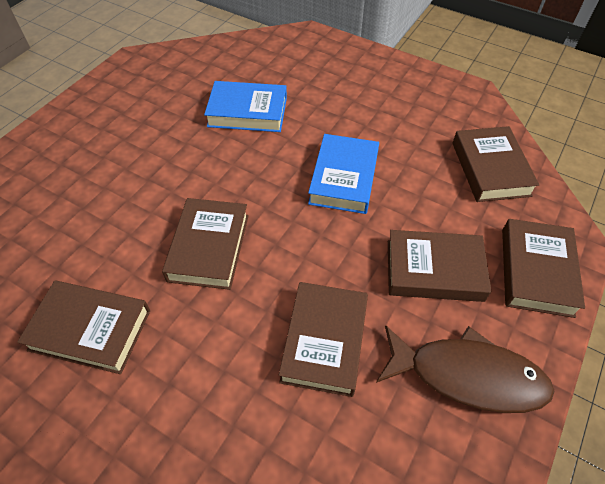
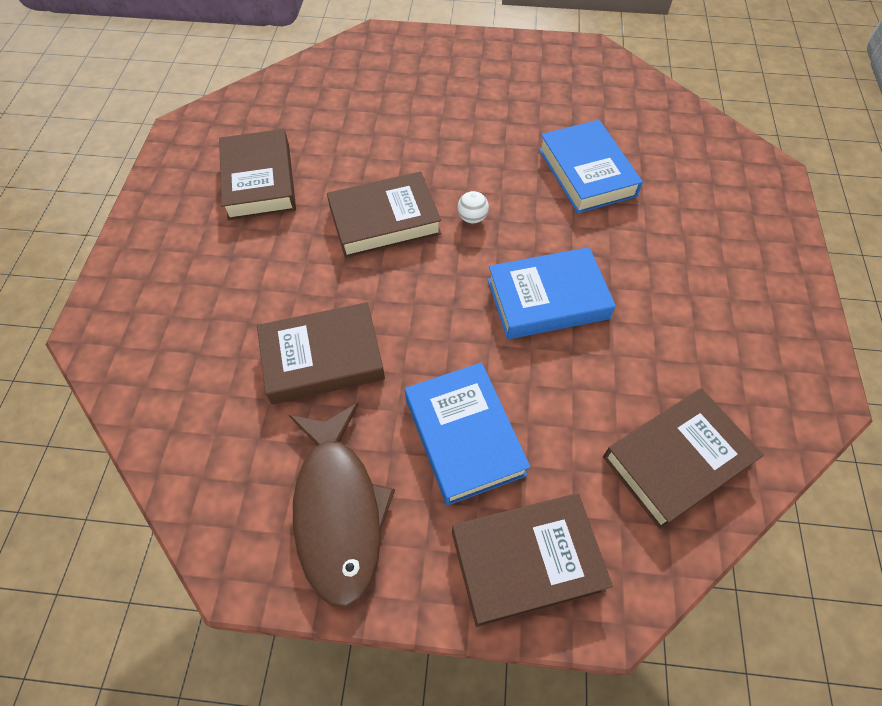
camera: 65 degrees right, 5 degrees up
brown book [388,230,491,302] -> blue book [405,362,530,506]
none -> white ball [457,191,489,223]

